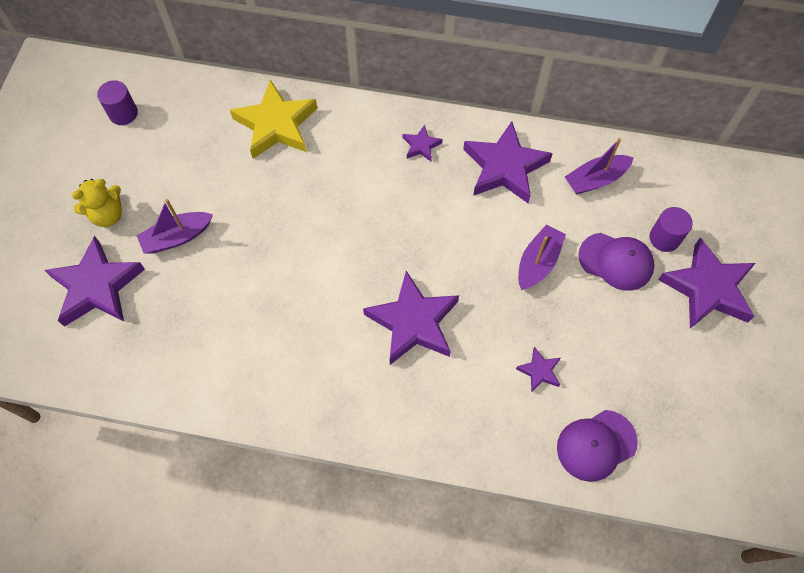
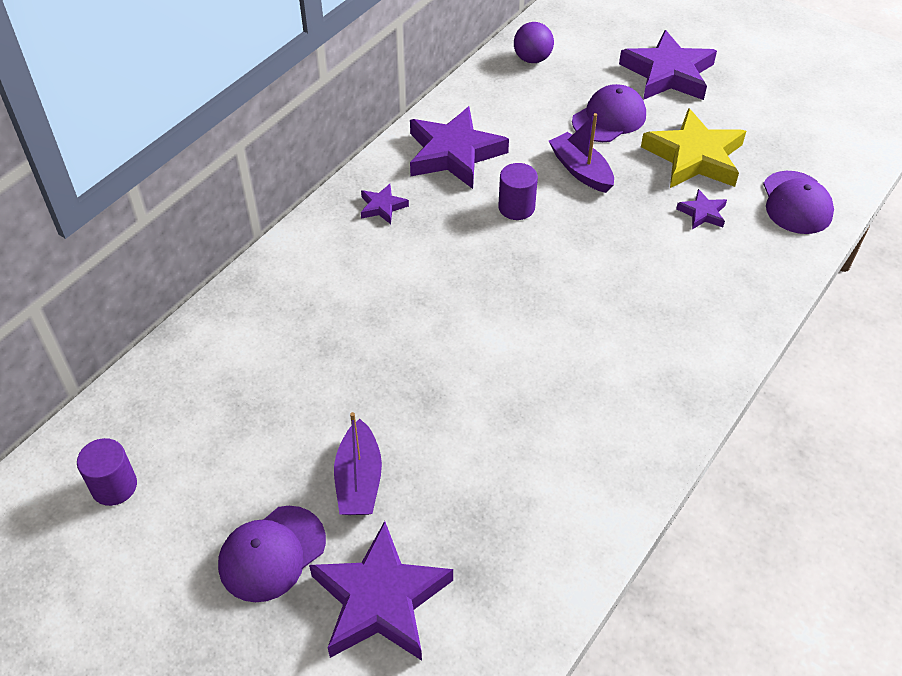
camera: 65 degrees left, 15 degrees down
yellow teddy bear [72,179,122,227] -> purple cap [218,506,326,602]
yellow star [230,80,318,159] -> yellow star moved to [641,108,746,188]
purple star [363,271,459,365] -> none
purple boat [565,138,634,195] -> none
purple cylinder [649,207,693,252] -> purple cylinder moved to [498,163,538,220]
none -> purple ball [514,22,554,63]

